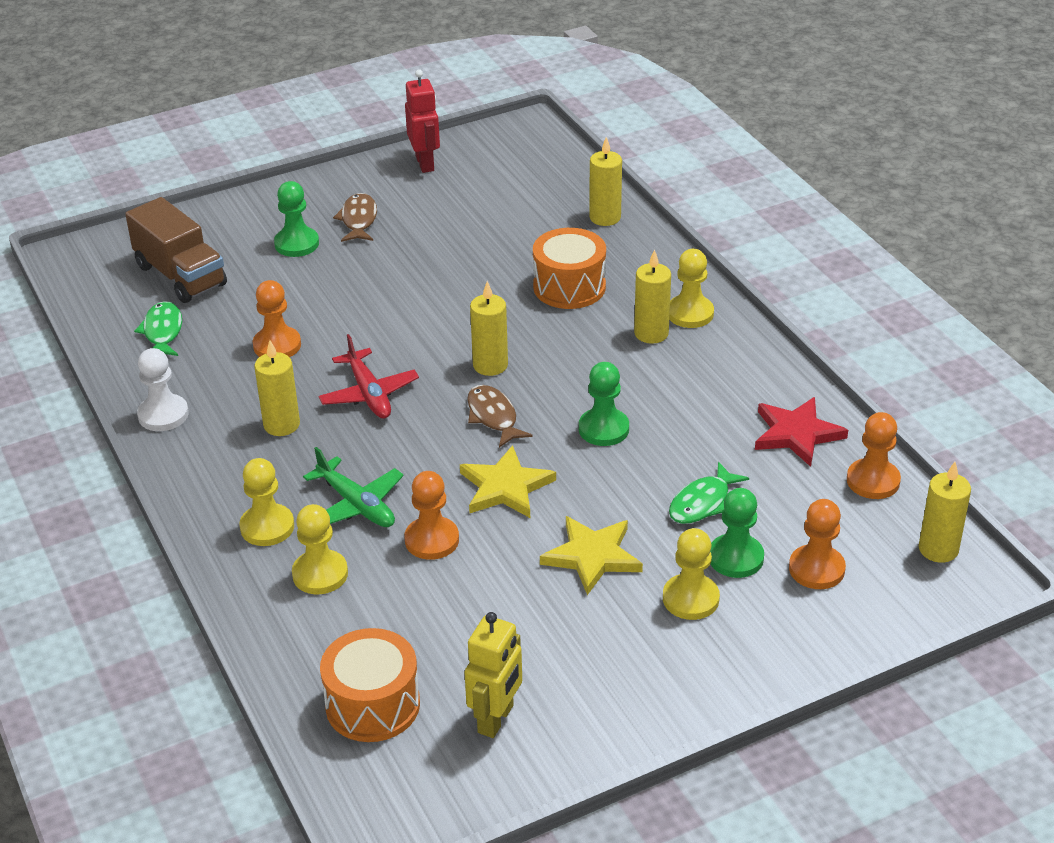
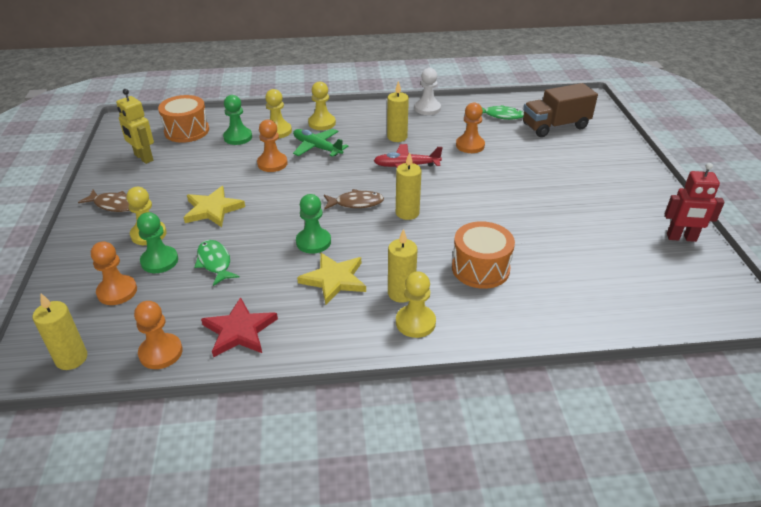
camera: 110 degrees right, 0 degrees up
green pawn [274,181,319,257] -> green pawn moved to [223,95,252,145]
green plane [303,447,404,527] -> green plane turned 60 degrees clockwise [293,129,349,157]
brown fish [333,193,377,242] -> brown fish moved to [78,190,130,212]
yellow star [460,445,556,518] -> yellow star moved to [297,253,366,305]
yellow candle [589,137,622,226] -> none

